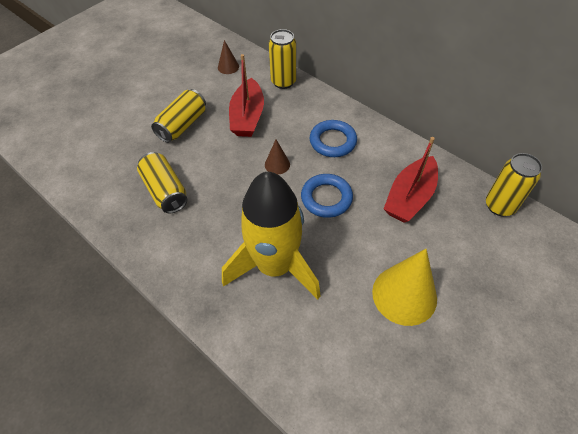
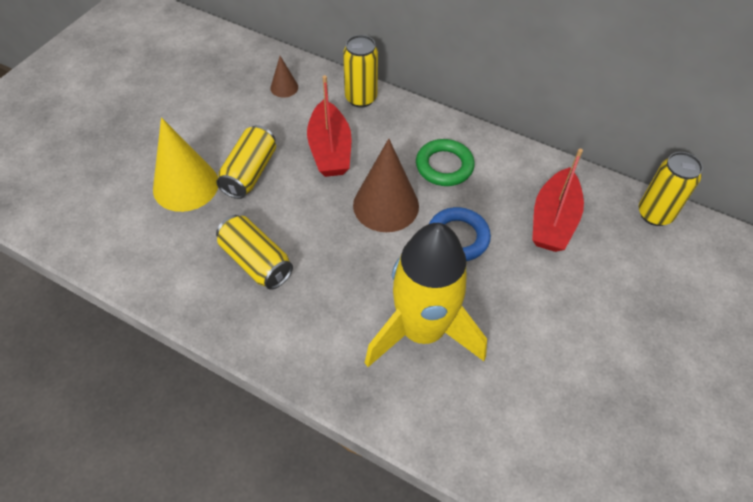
camera: 15 degrees left, 0 degrees up
brown cone [265,140,290,175] -> brown cone [353,139,419,232], size x2.07
blue ring [310,120,357,157] -> green ring [416,139,475,186]
yellow cone [372,249,437,326] -> yellow cone moved to [153,117,218,212]

